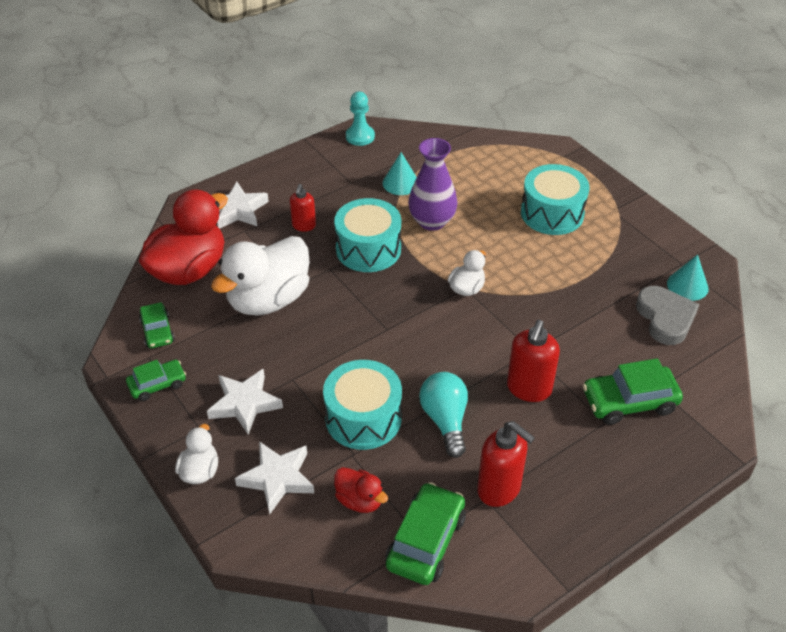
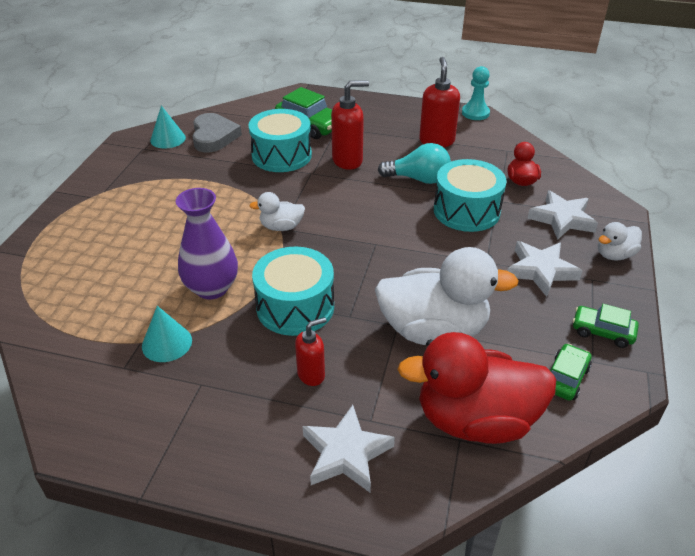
camera: 130 degrees left, 5 degrees down
turquoise pawn [346,92,375,146] -> turquoise pawn moved to [462,66,490,120]
green car [385,482,466,585] -> none
turquoise light bulb [419,372,468,458] -> turquoise light bulb turned 120 degrees counterclockwise [378,143,451,184]
turquoise drum [521,164,589,235] -> turquoise drum moved to [248,109,312,172]
grey heart [636,286,699,345] -> grey heart turned 135 degrees clockwise [193,113,242,153]

